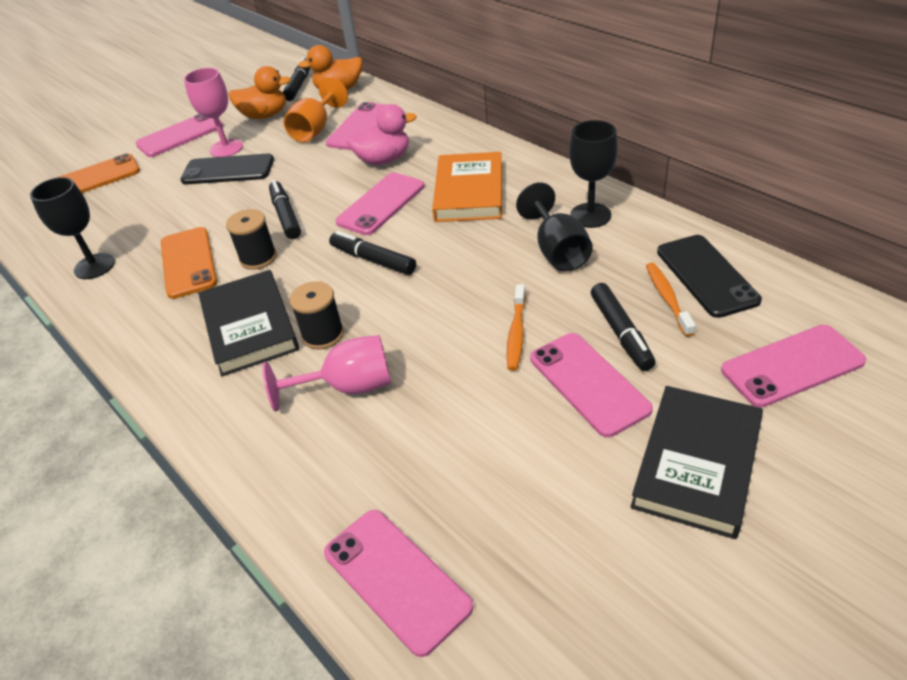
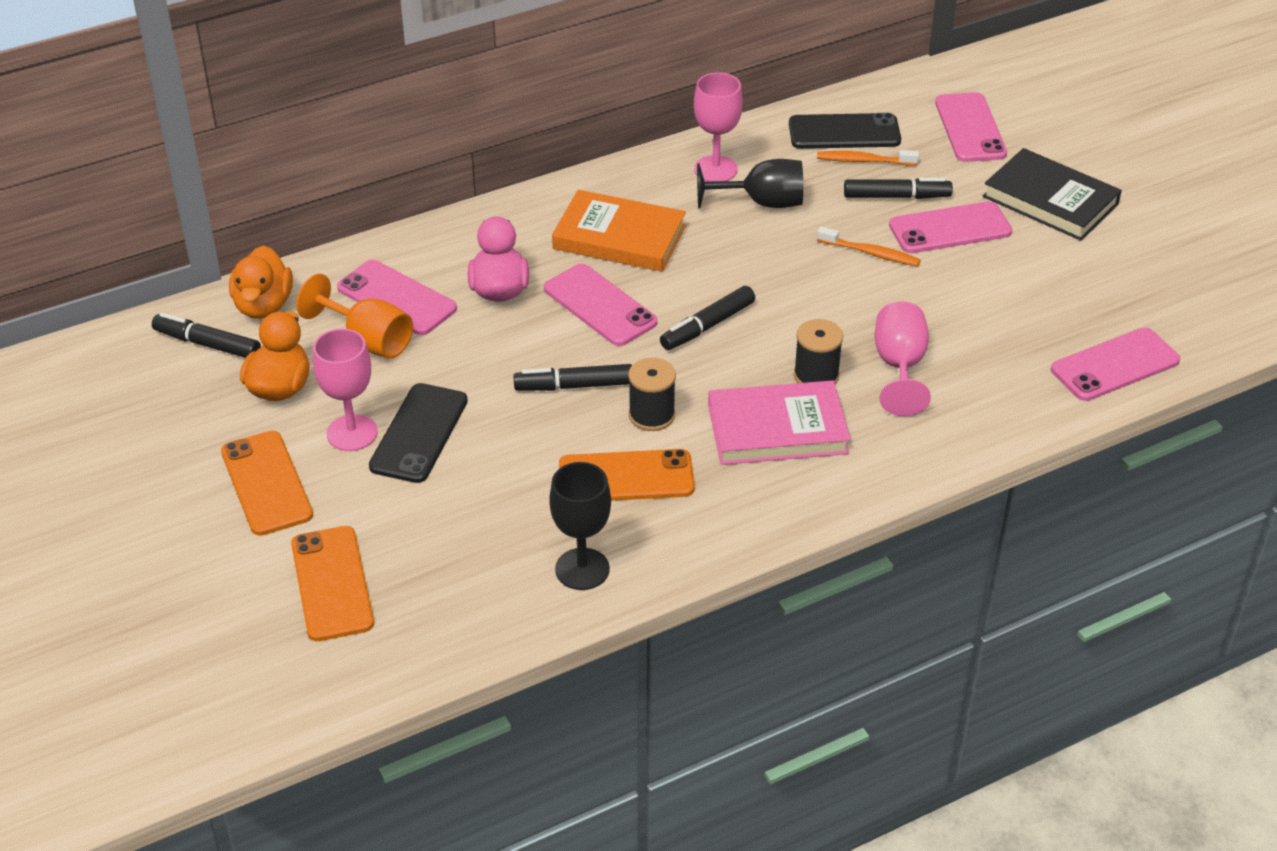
camera: 80 degrees left, 0 degrees up
pink phone [136,114,223,157] -> orange phone [221,431,313,536]
black book [198,270,299,376] -> pink book [708,381,851,465]
black goblet [569,120,618,228] -> pink goblet [694,72,743,181]

